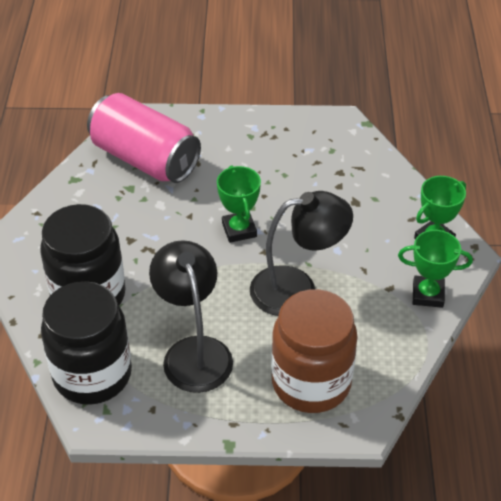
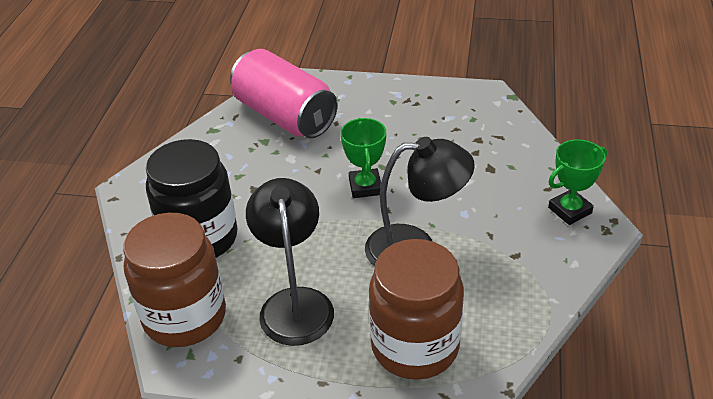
camera: 10 degrees right, 5 degrees down
black jar [41,281,132,405] -> brown jar [123,213,226,347]
green trophy [398,230,473,308] -> none

